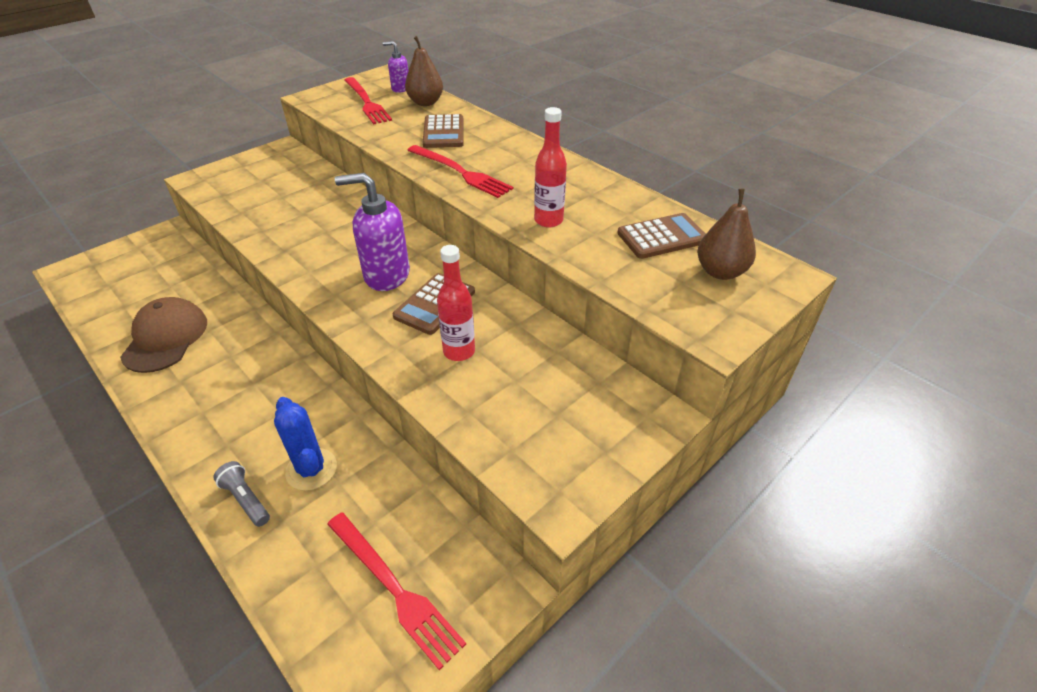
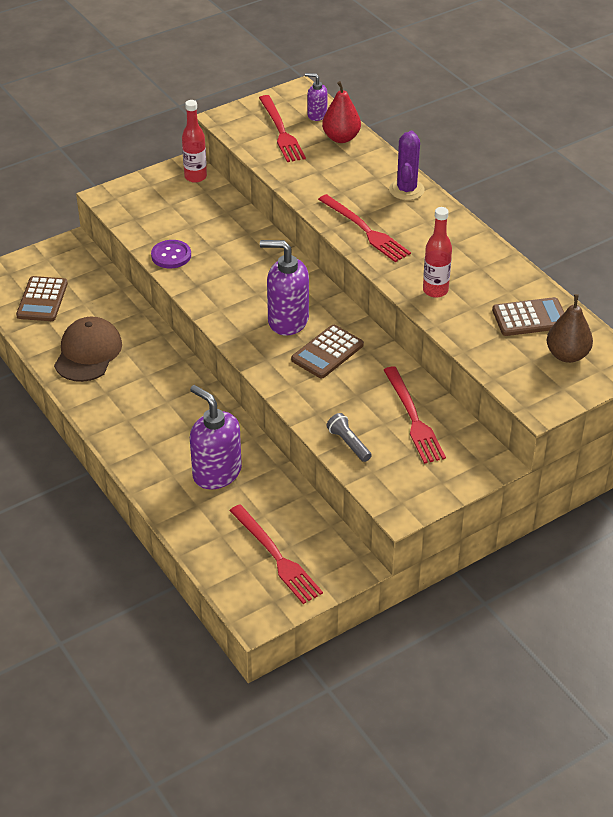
camera: 10 degrees right, 0 degrees up
grey flashlight [213,461,270,527] -> grey flashlight moved to [326,413,372,462]
blue cactus [274,397,337,491] -> purple soap dispenser [190,385,242,490]
brown pear [405,36,443,106] -> red pear [322,81,361,143]
brown calculator [423,114,464,148] -> brown calculator moved to [16,276,68,321]
red bottle [437,245,475,361] -> red bottle moved to [182,100,207,183]
none -> purple button [151,240,191,268]
none -> red fork [384,366,446,464]
none -> purple cactus [389,131,425,200]

